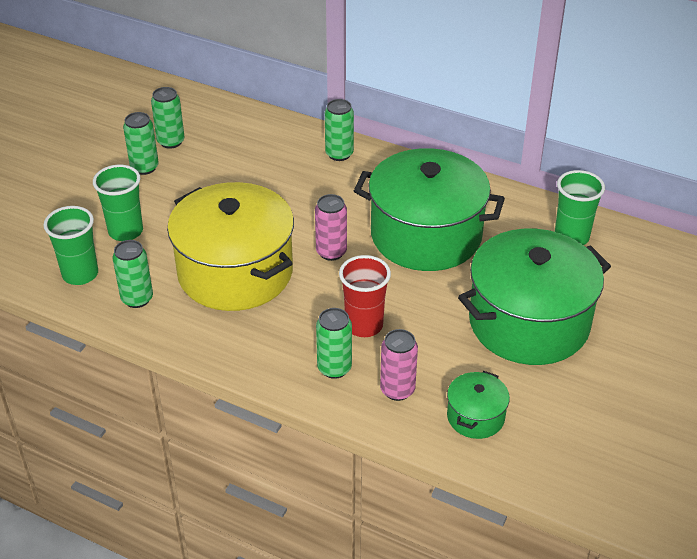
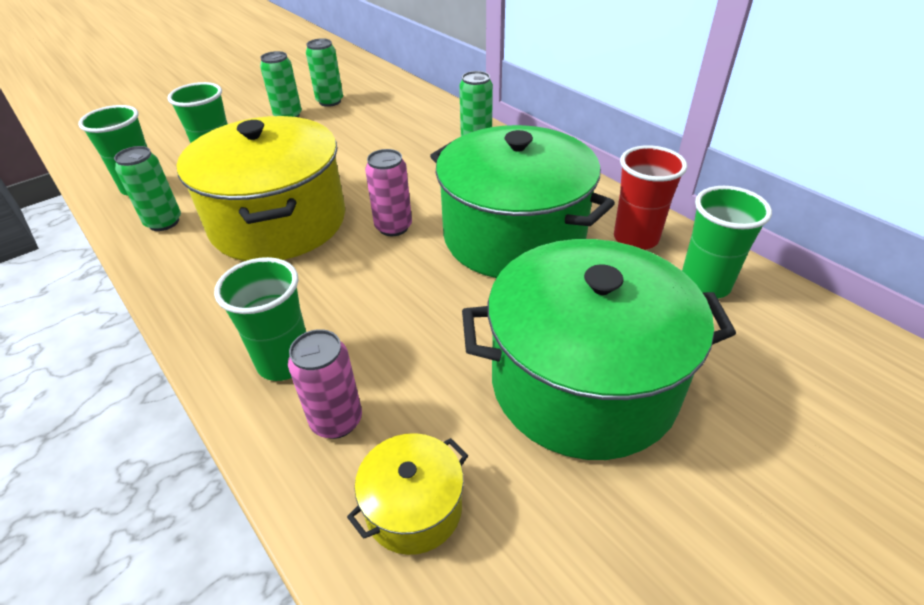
camera: 25 degrees right, 0 degrees up
green can [316,308,352,379] -> green cup [214,257,306,381]
red cup [339,255,391,337] -> red cup moved to [614,145,687,250]
green pot [447,371,510,439] -> yellow pot [347,433,468,555]

